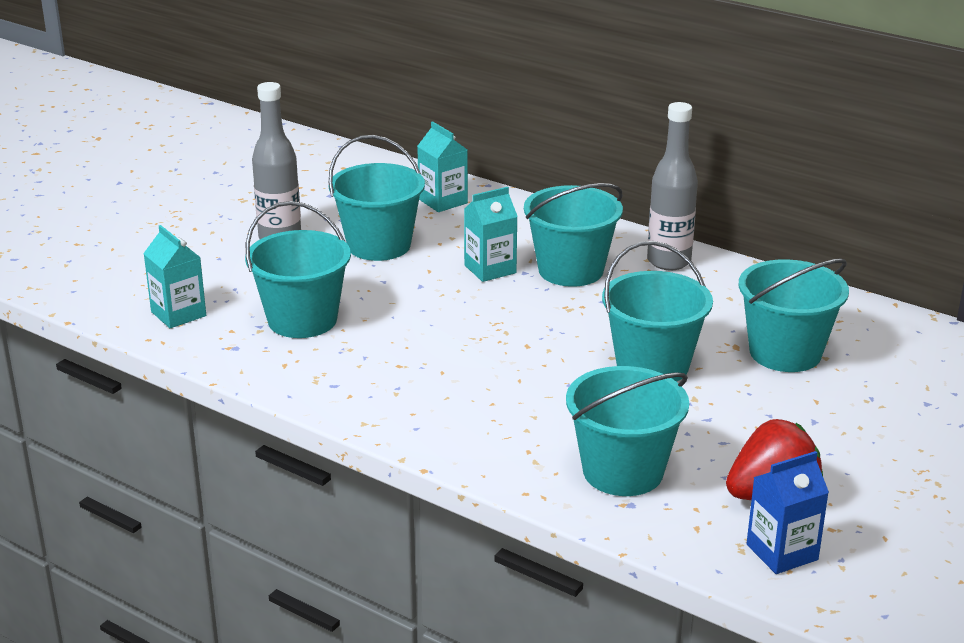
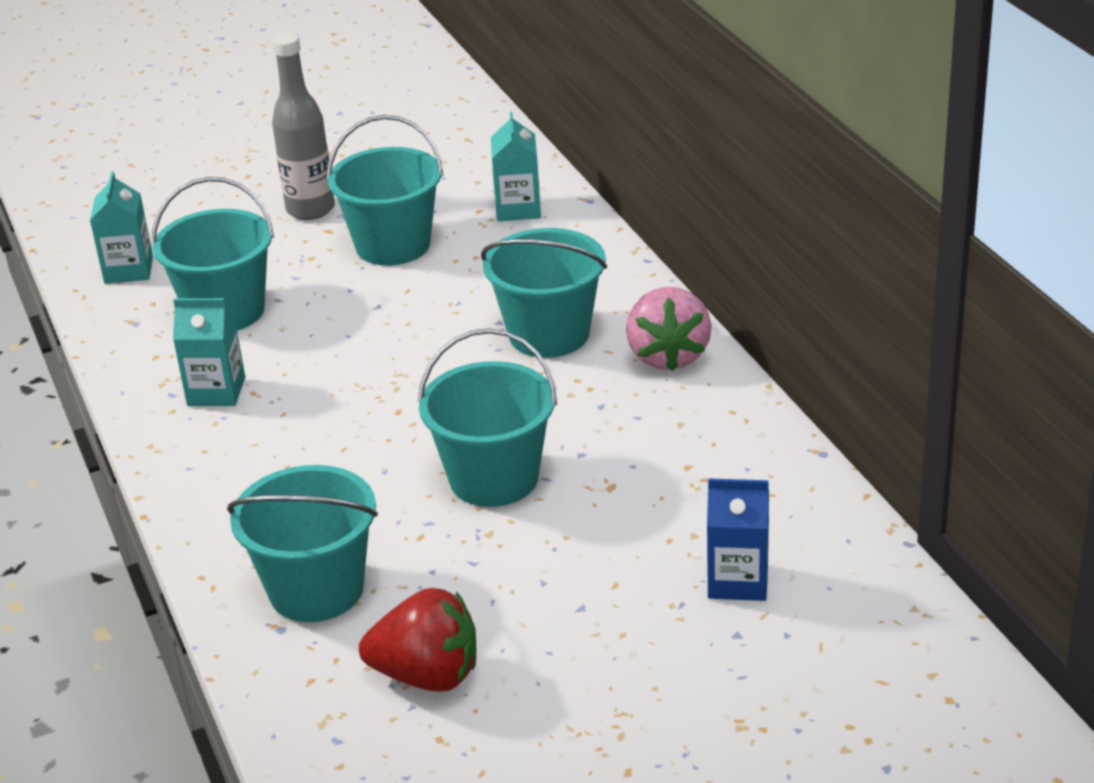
camera: 35 degrees right, 5 degrees up
turquoise carton [464,187,518,282] -> turquoise carton moved to [173,298,245,406]
grey bottle [647,102,698,270] -> pink strawberry [626,287,712,371]
turquoise bucket [739,259,849,372] -> none
blue carton [747,451,829,574] -> blue carton moved to [707,478,769,601]

